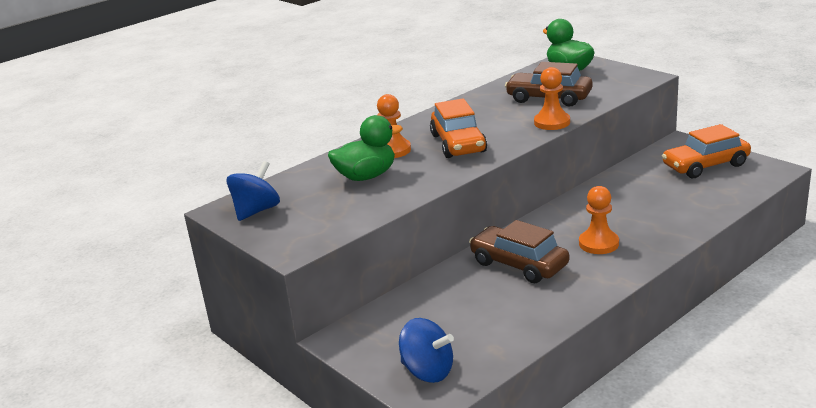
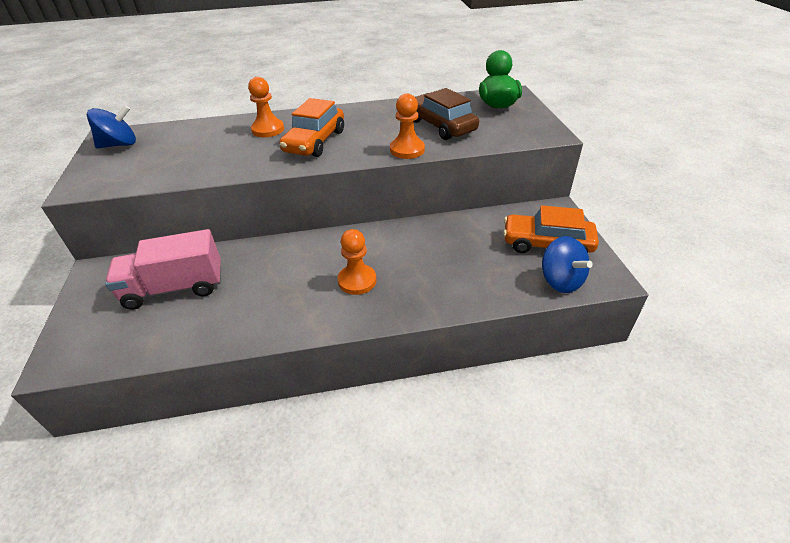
camera: 30 degrees right, 15 degrees up
green duck [328,115,403,181] -> none
blue spinning top [399,318,454,383] -> blue spinning top moved to [542,236,593,293]
brown car [469,220,569,283] -> none
none -> pink truck [105,229,221,310]

